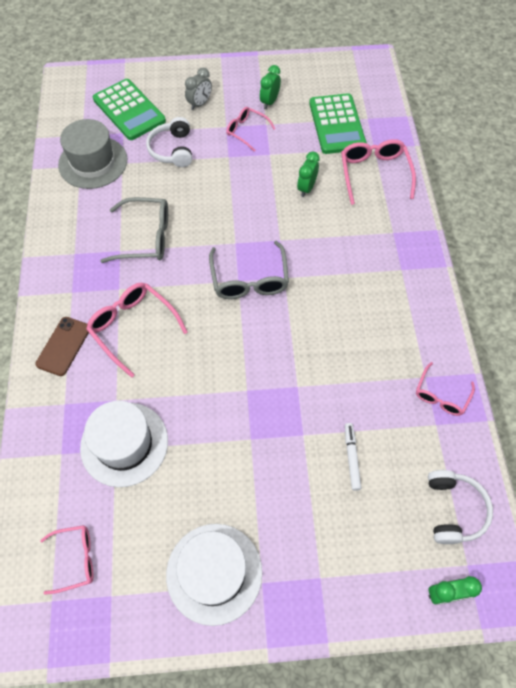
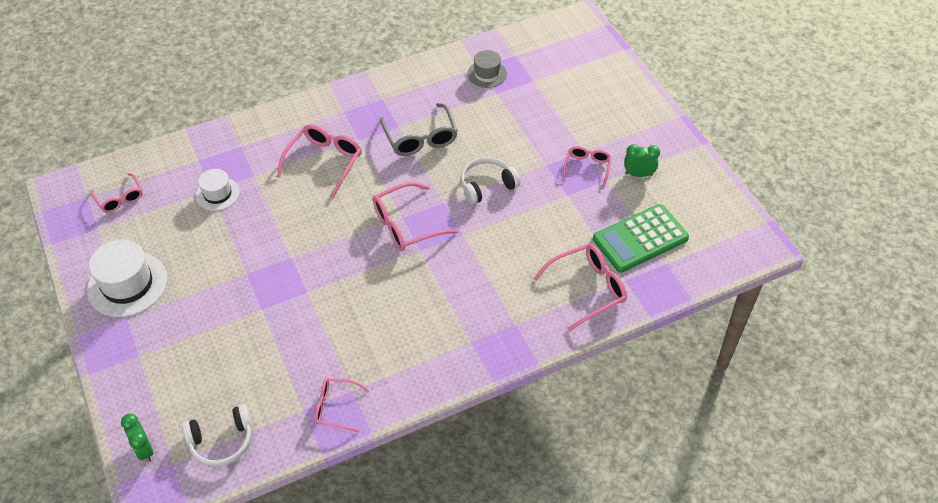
camera: 70 degrees right, 10 degrees down
brown phone [35,317,89,376] -> none
grey hat [58,119,127,189] -> grey hat [467,50,507,88], size x0.59
white hat [80,401,168,487] -> white hat [196,169,240,211], size x0.59
green calculator [93,79,166,140] -> none
white headphones [146,117,192,167] -> white headphones moved to [461,157,520,205]
grey clock [185,68,212,110] -> none
grey glasses [209,241,289,299] -> pink glasses [373,182,459,251]
green clock [297,151,320,197] -> none
white marker [345,423,361,491] -> none

